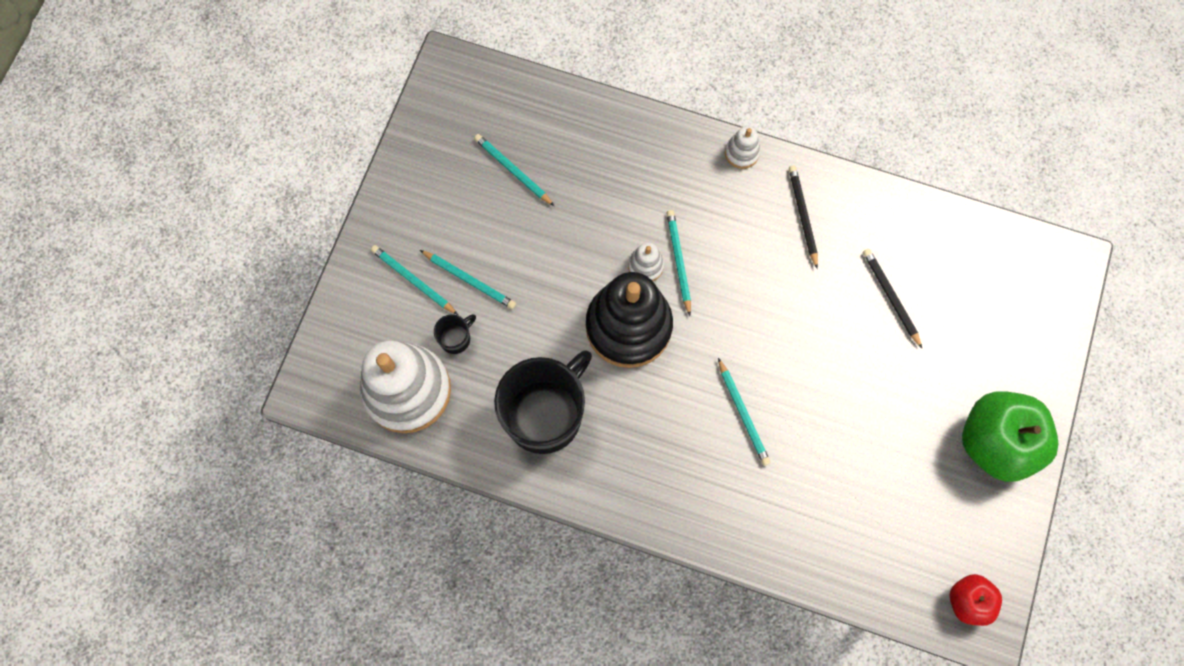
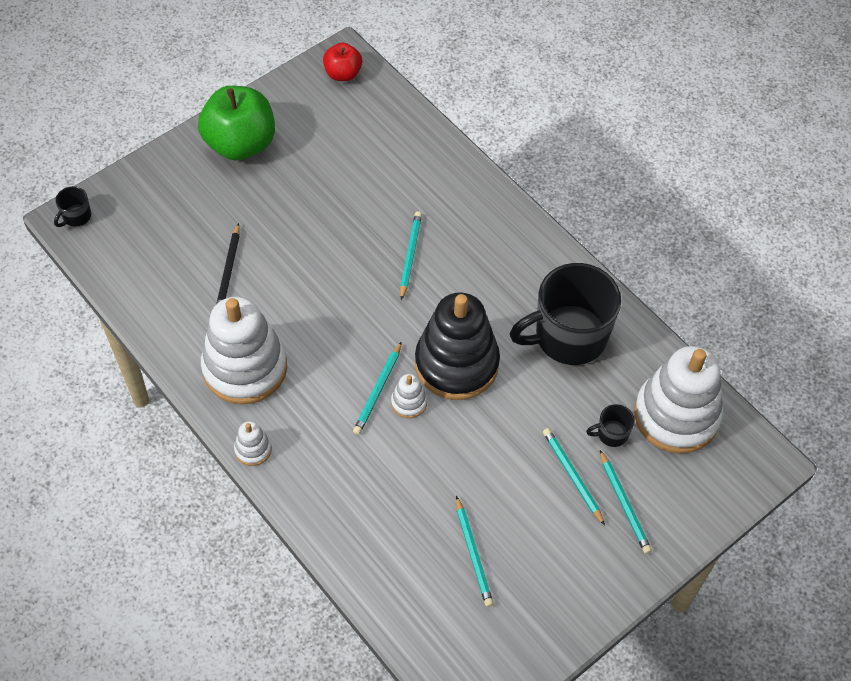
camera: 150 degrees left, 15 degrees down
black pencil [789,166,818,269] -> white stacking toy [201,296,287,404]
none -> black mug [54,186,91,227]

